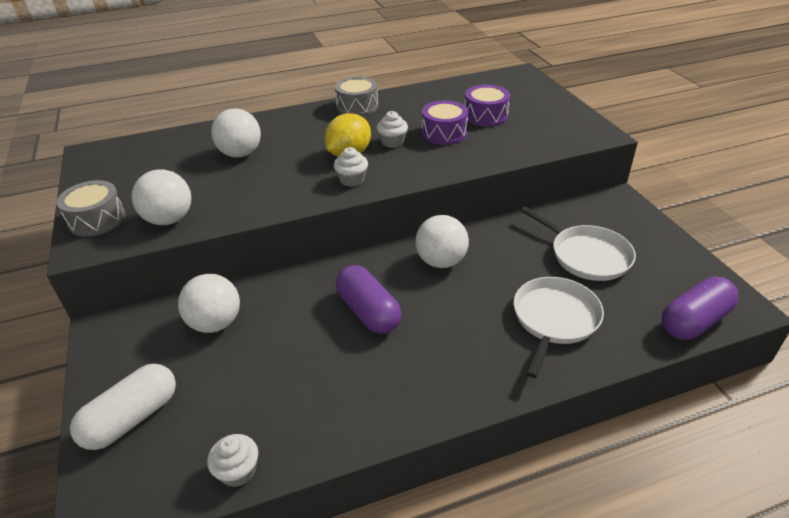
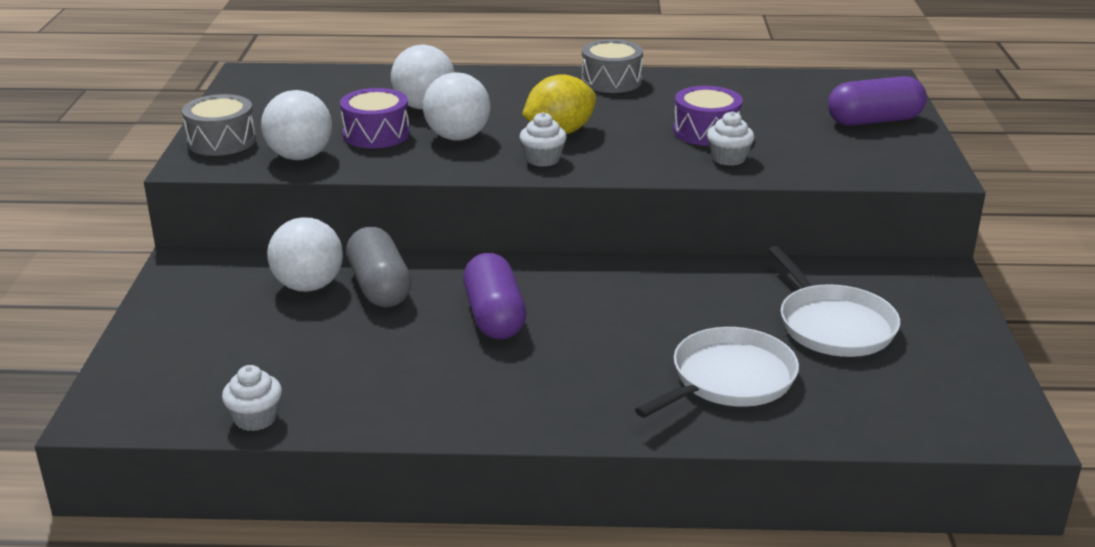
camera: 20 degrees right, 10 degrees down
white capsule [70,363,176,450] -> none
white cupcake [377,111,408,148] -> white cupcake moved to [707,111,754,166]
white ball [415,215,469,268] -> white ball moved to [423,72,491,141]
purple drum [465,85,510,127] -> purple drum moved to [340,88,410,148]
purple capsule [662,277,739,340] -> purple capsule moved to [828,76,927,126]
none -> grey capsule [346,227,411,307]

